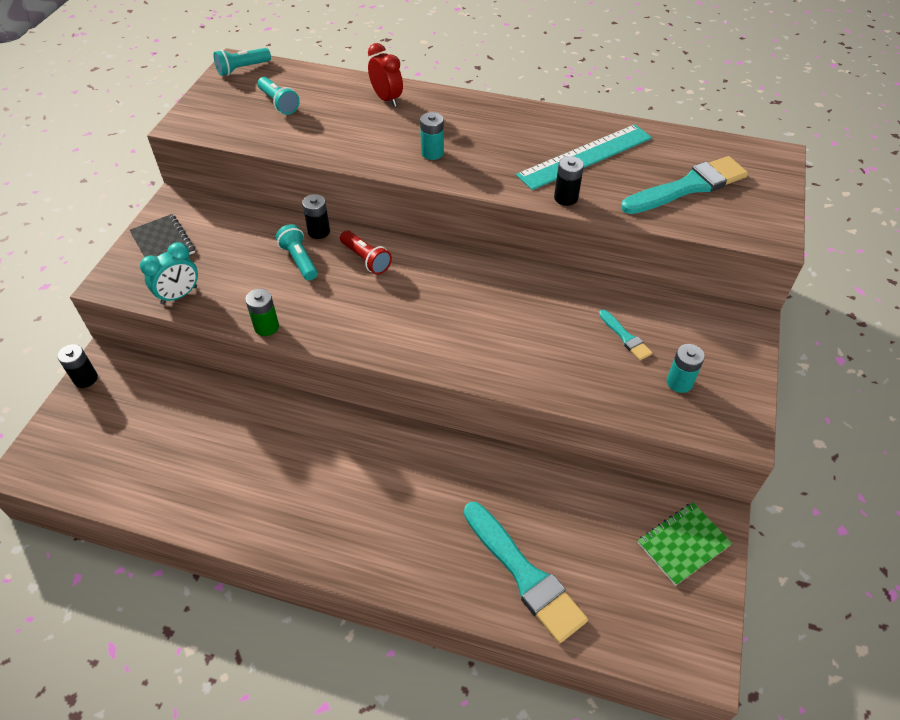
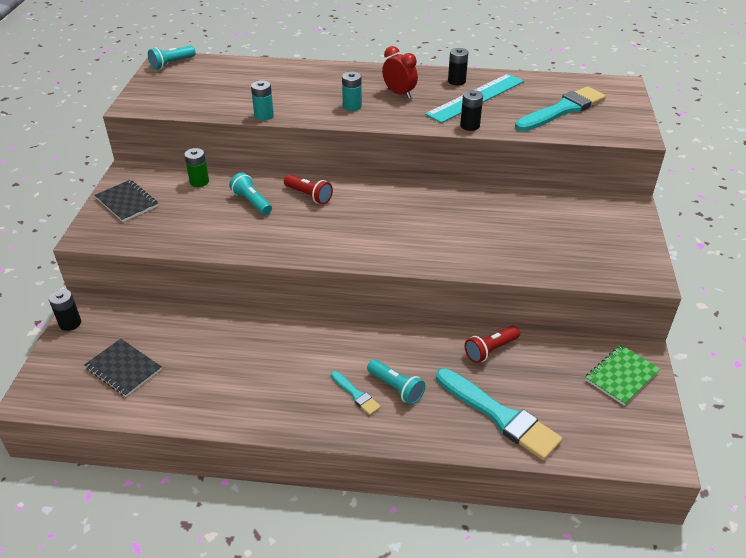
camera: 10 degrees left, 10 degrees down
turquoise clock [140,242,198,305] -> none
green battery [245,289,279,336] -> green battery moved to [184,148,209,187]
turquoise flashlight [258,77,300,115] -> turquoise flashlight moved to [367,359,425,405]
black battery [302,194,330,239] -> black battery moved to [448,48,468,85]
red clock [368,43,403,107] -> red clock moved to [382,46,418,99]
turquoise brush [599,310,652,360] -> turquoise brush moved to [331,371,381,415]
turquoise battery [667,344,705,393] -> turquoise battery moved to [251,80,274,120]
none -> black notebook [84,339,162,397]
none -> red flashlight [465,326,520,363]

